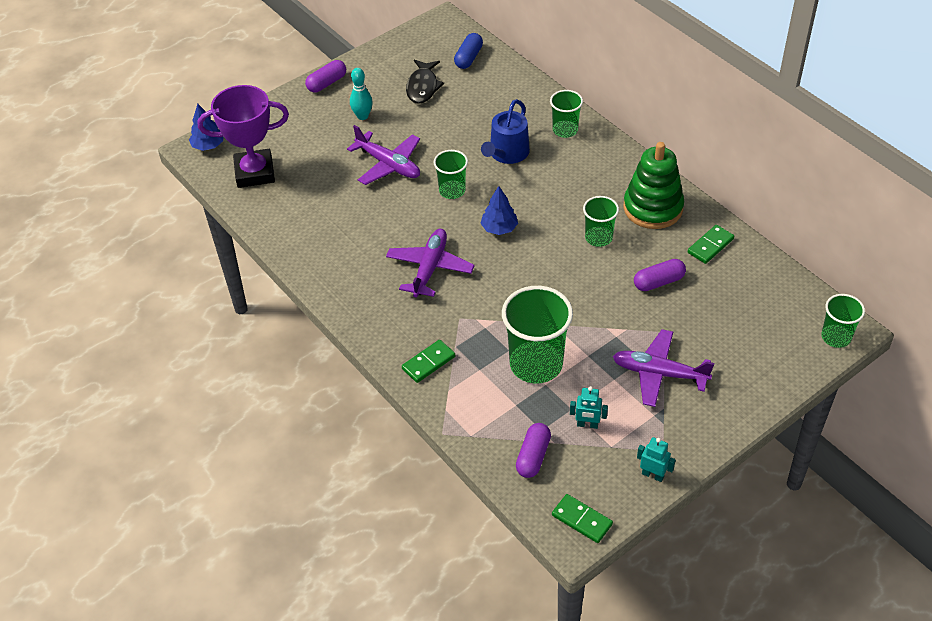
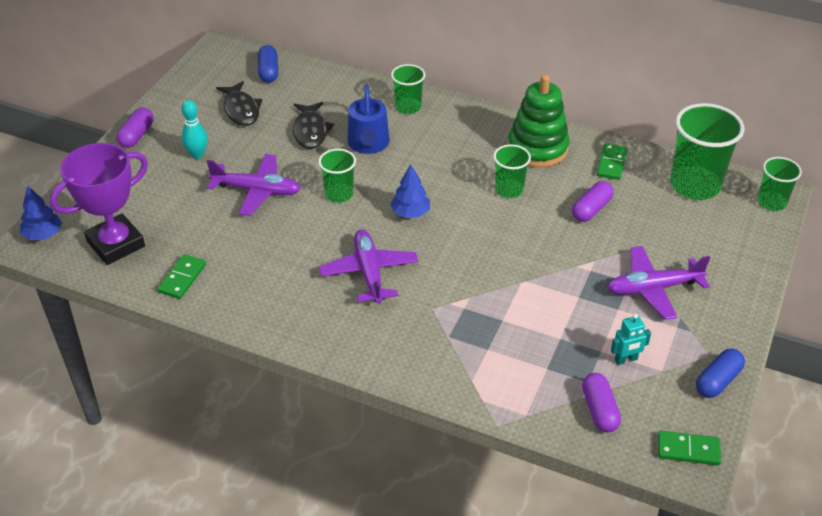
camera: 30 degrees left, 5 degrees down
green domino [402,340,455,383] -> green domino moved to [157,254,206,299]
green cup [502,286,573,383] -> green cup moved to [670,103,745,200]
turquoise robot [637,437,676,482] -> blue capsule [696,348,745,398]
none -> black fish [293,102,334,149]

